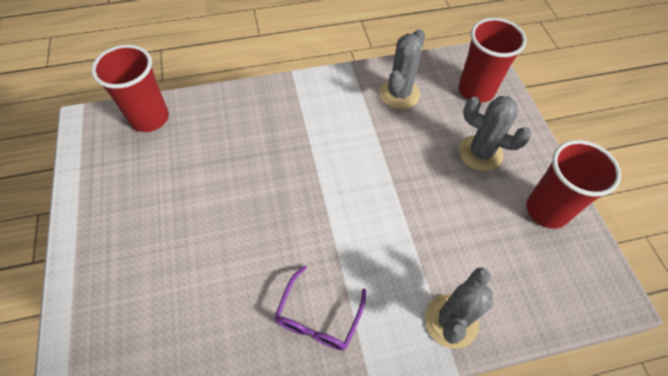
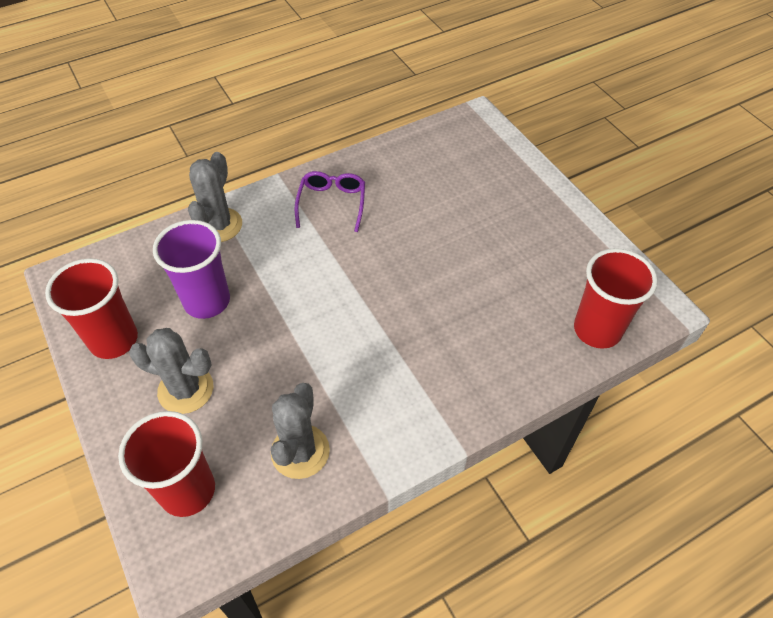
camera: 165 degrees right, 5 degrees down
none -> purple cup [153,220,230,319]

